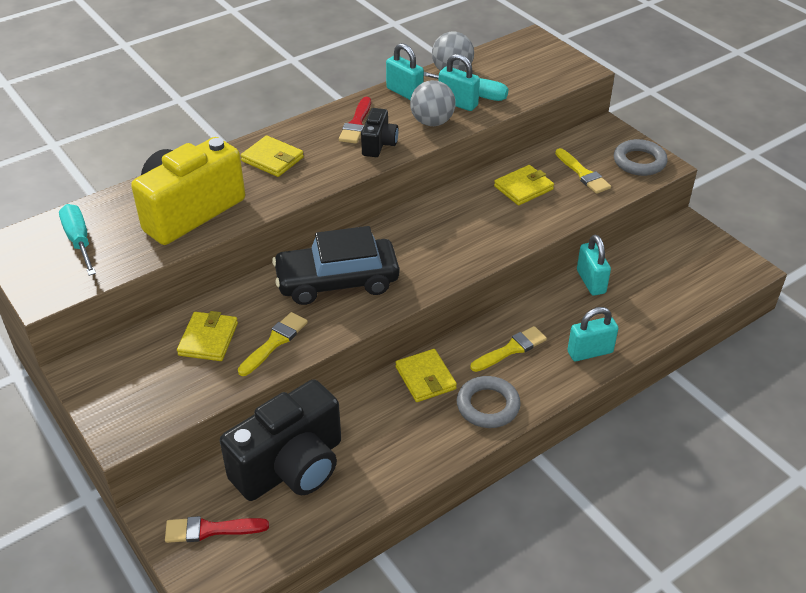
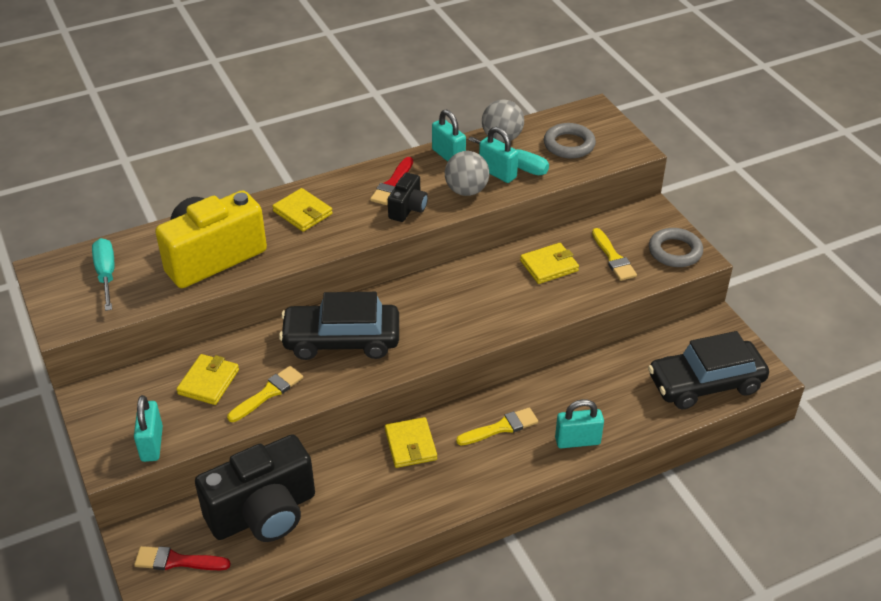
camera: 10 degrees right, 0 degrees up
grey ring [457,376,521,428] -> grey ring moved to [544,123,596,159]
turquoise padlock [577,235,611,296] -> turquoise padlock moved to [134,395,163,462]
none -> black car [648,331,769,409]

